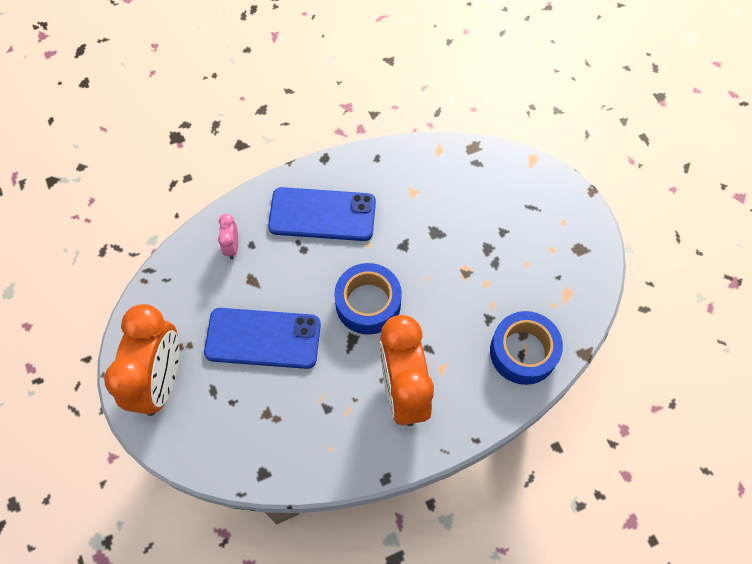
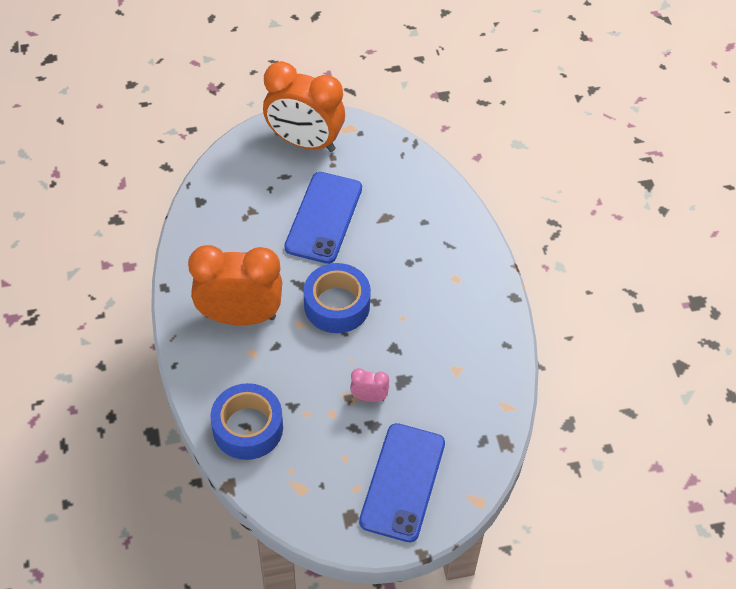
camera: 100 degrees right, 10 degrees down
pink clock [218,214,238,259] -> pink clock moved to [350,368,389,402]
blue phone [268,187,376,241] -> blue phone moved to [359,423,445,543]

